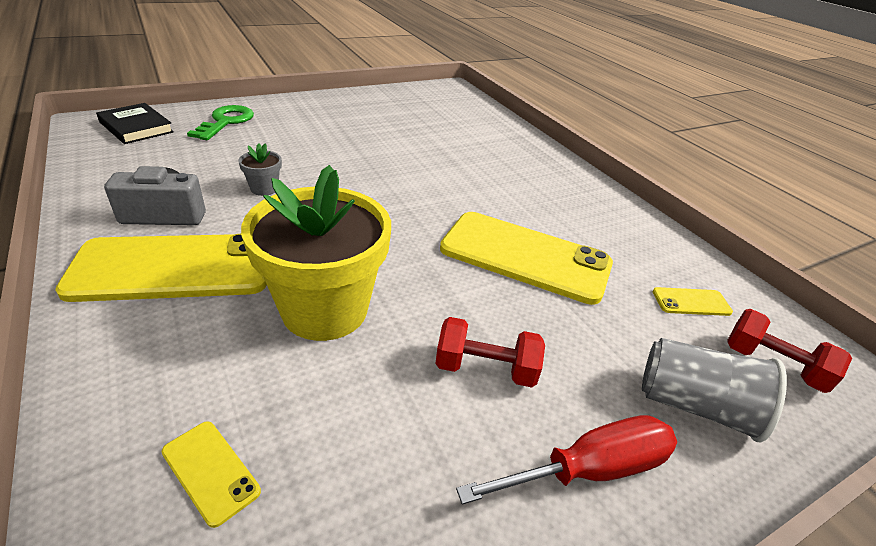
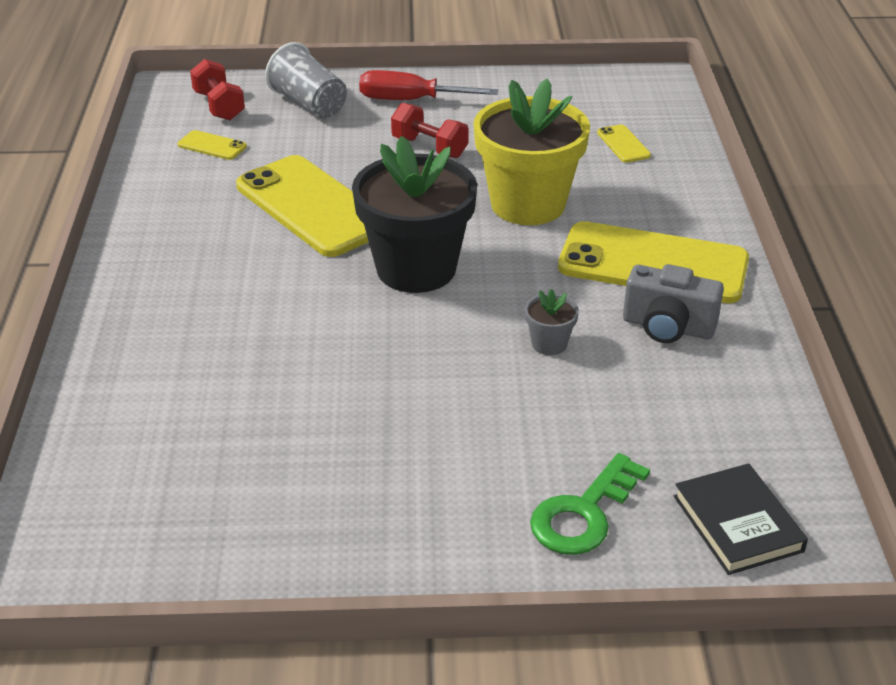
camera: 150 degrees left, 0 degrees up
none -> black flower pot [352,136,477,293]

